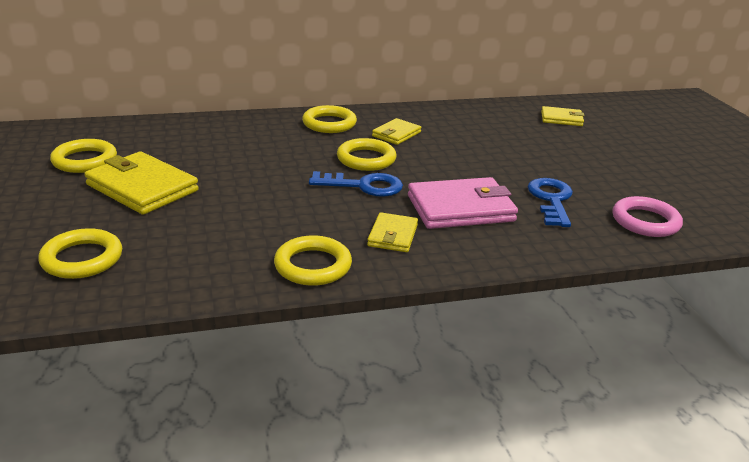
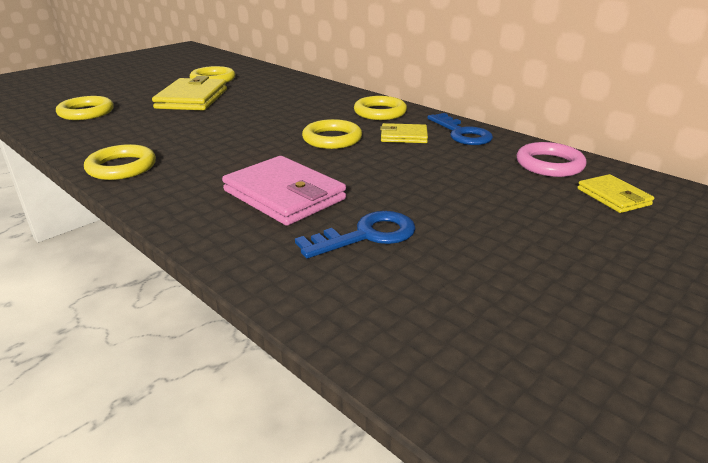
camera: 60 degrees right, 0 degrees up
blue key [309,171,403,197] -> blue key moved to [427,113,493,145]
yellow wallet [367,212,418,252] -> none
pink ring [612,196,683,237] -> pink ring moved to [516,142,587,177]

